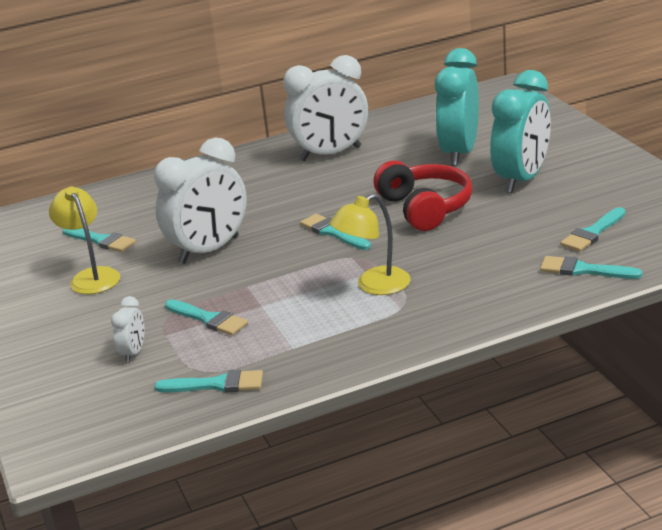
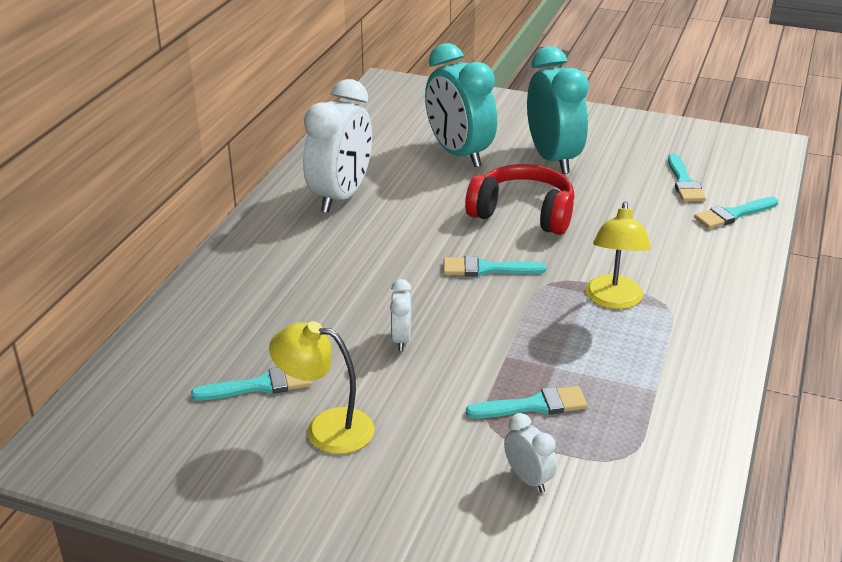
camera: 50 degrees left, 5 degrees up
white clock [154,138,247,264] -> white clock [390,279,411,351], size x0.45
turquoise brush [154,370,263,393] -> none

